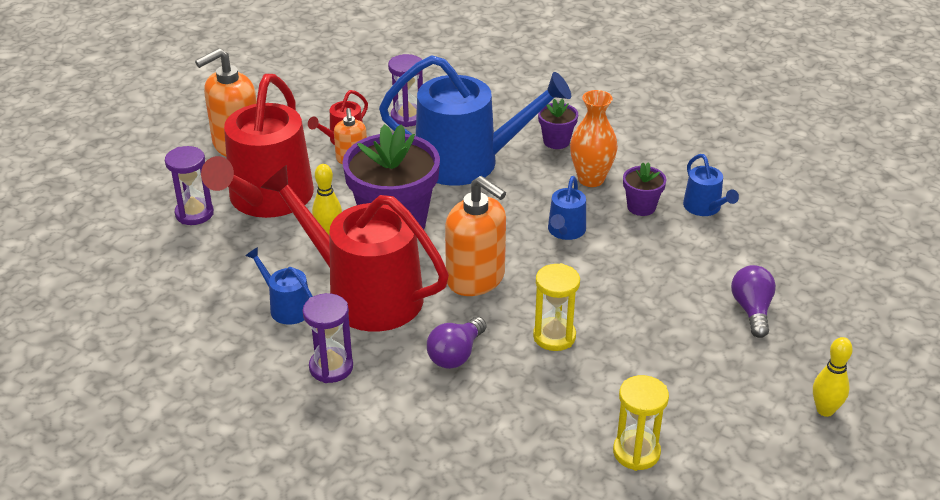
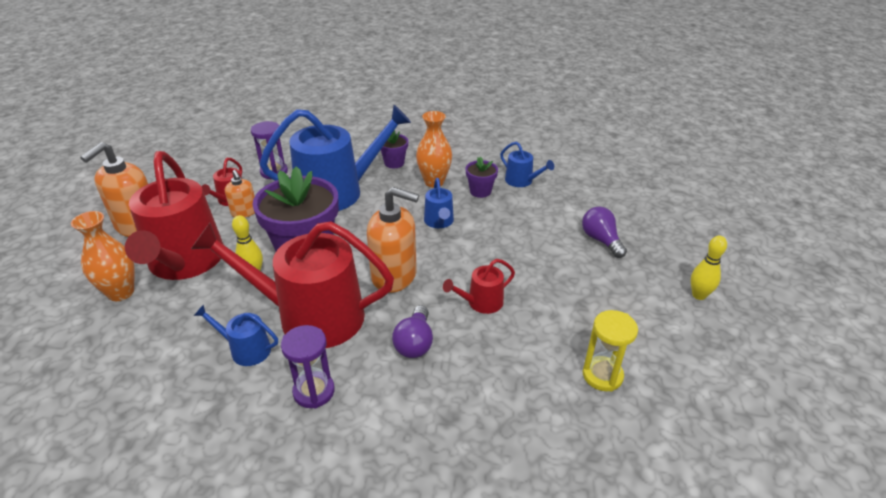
camera: 25 degrees left, 0 degrees up
purple hourglass [165,146,214,225] -> orange vase [71,211,135,301]
yellow hourglass [533,263,580,351] -> red watering can [443,259,515,314]

